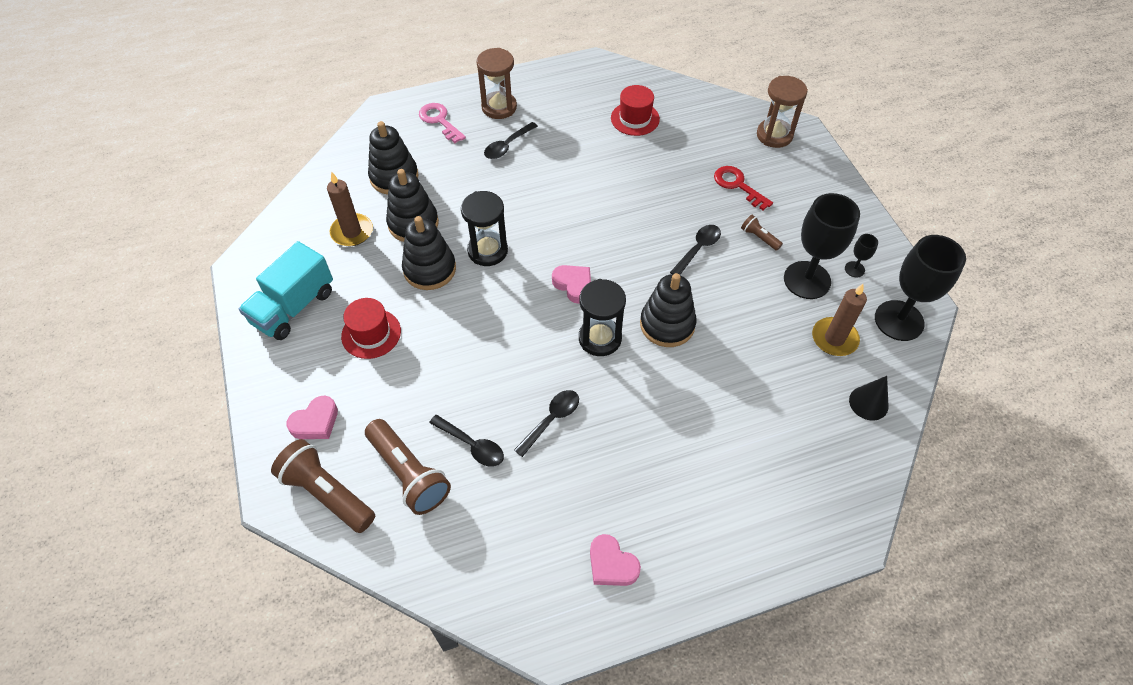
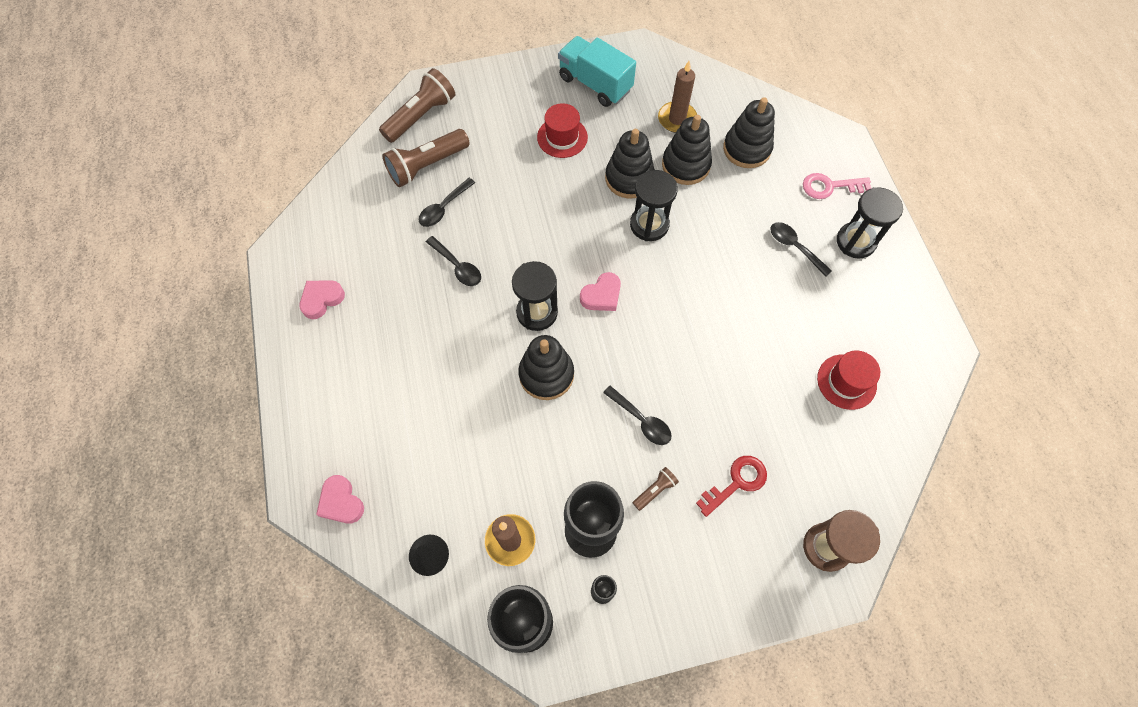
camera: 95 degrees right, 10 degrees up
pink heart [286,396,338,439] -> pink heart moved to [316,475,364,524]
pink key [419,103,466,143] -> pink key turned 150 degrees counterclockwise [803,173,872,199]
brown hourglass [476,48,517,119] -> black hourglass [837,187,903,259]

